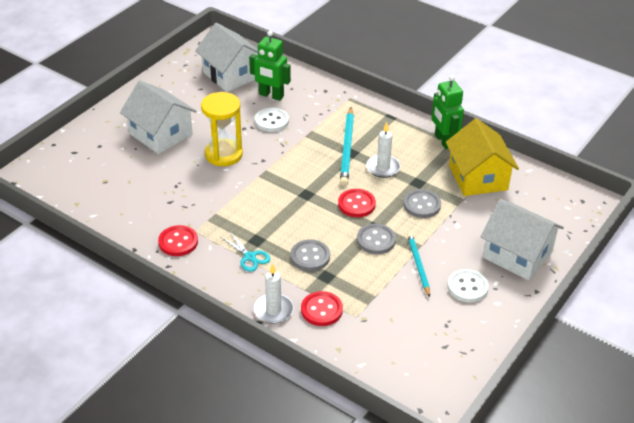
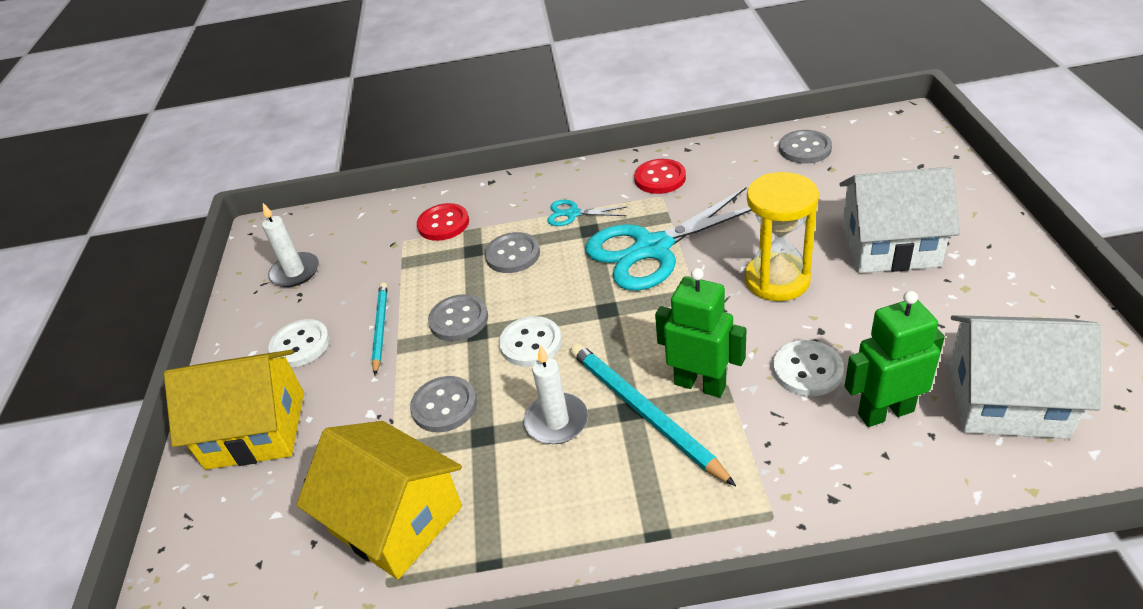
camera: 145 degrees right, 0 degrees up
white candle [254,263,294,324] -> white candle moved to [262,203,319,287]
red button [338,189,376,217] -> white button [499,316,562,367]
turquoise pencil [407,233,430,297] -> turquoise pencil turned 135 degrees counterclockwise [372,283,387,375]
green robot [431,75,464,149] -> green robot moved to [655,268,746,398]
white house [480,199,564,280] -> yellow house [164,350,304,470]
none -> turquoise scissors [585,187,752,291]
none -> grey button [779,130,832,164]

